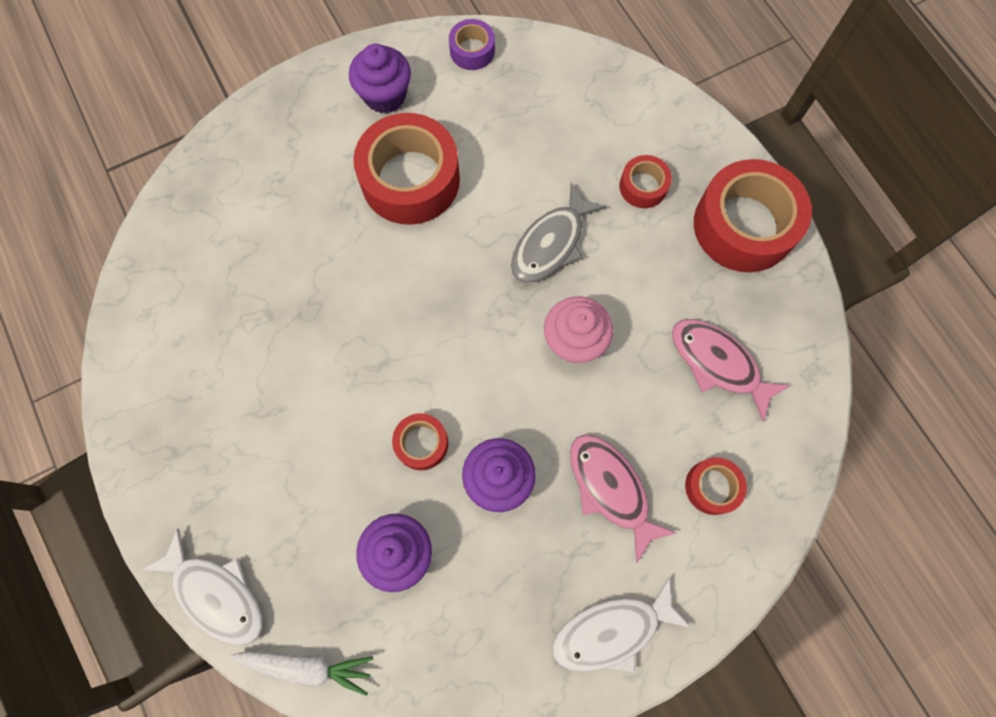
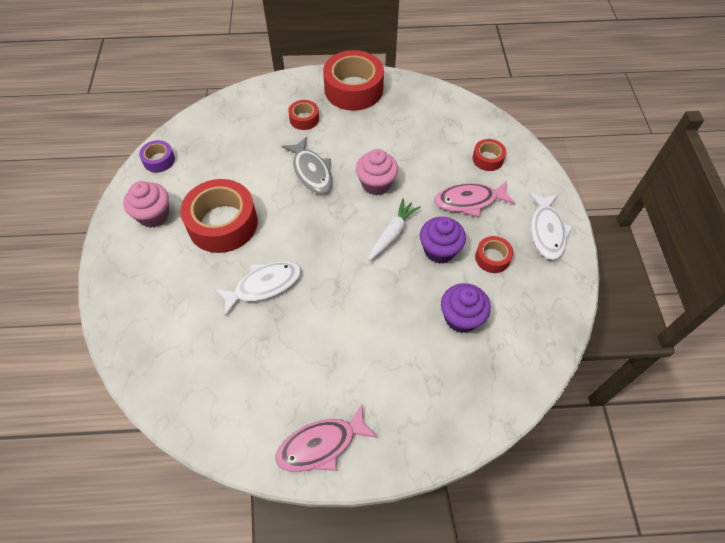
camera: 65 degrees left, 15 degrees down
white fish [142,528,263,646] -> white fish moved to [214,261,301,316]
white carrot [230,651,373,696] -> white carrot moved to [368,198,420,261]
purple cupcake [349,44,411,113] -> pink cupcake [123,181,169,228]
red tape [392,413,448,470] -> red tape moved to [475,236,513,273]
pink fish [672,319,790,422] -> pink fish moved to [276,405,378,472]

